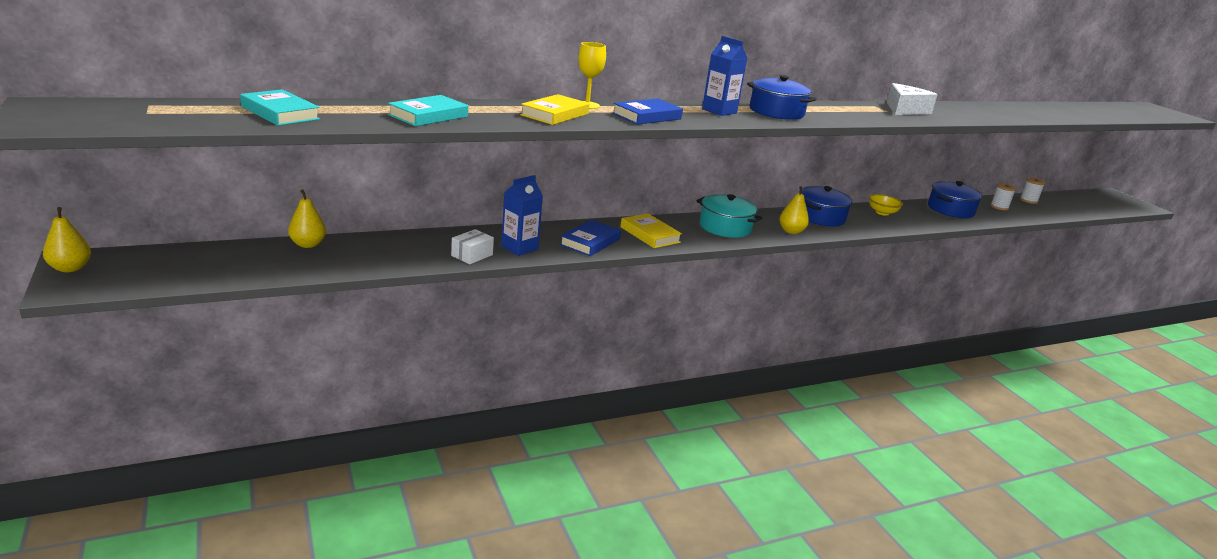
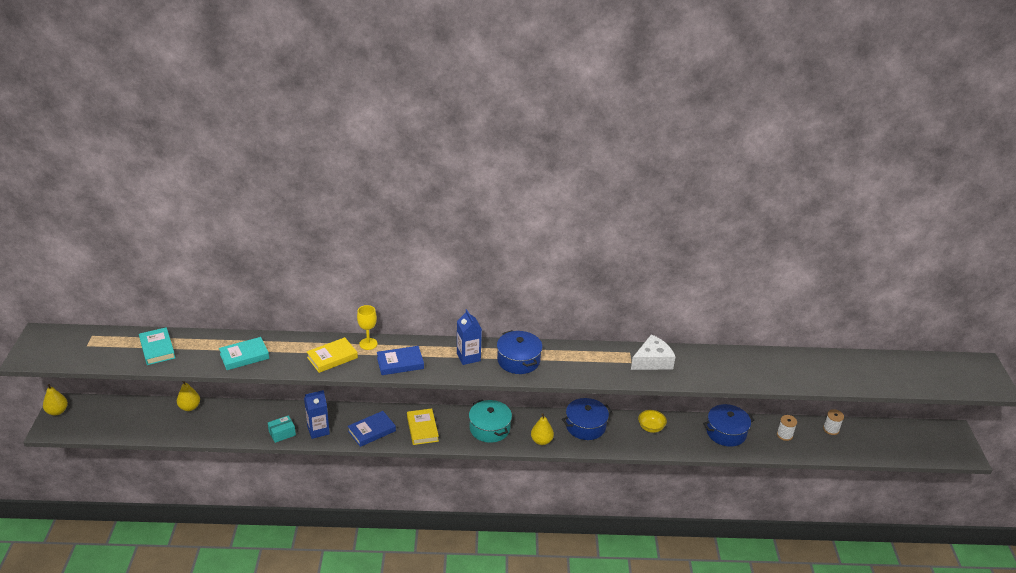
camera: 25 degrees right, 10 degrees up
white box [451,229,494,264] -> turquoise box [268,415,296,443]

